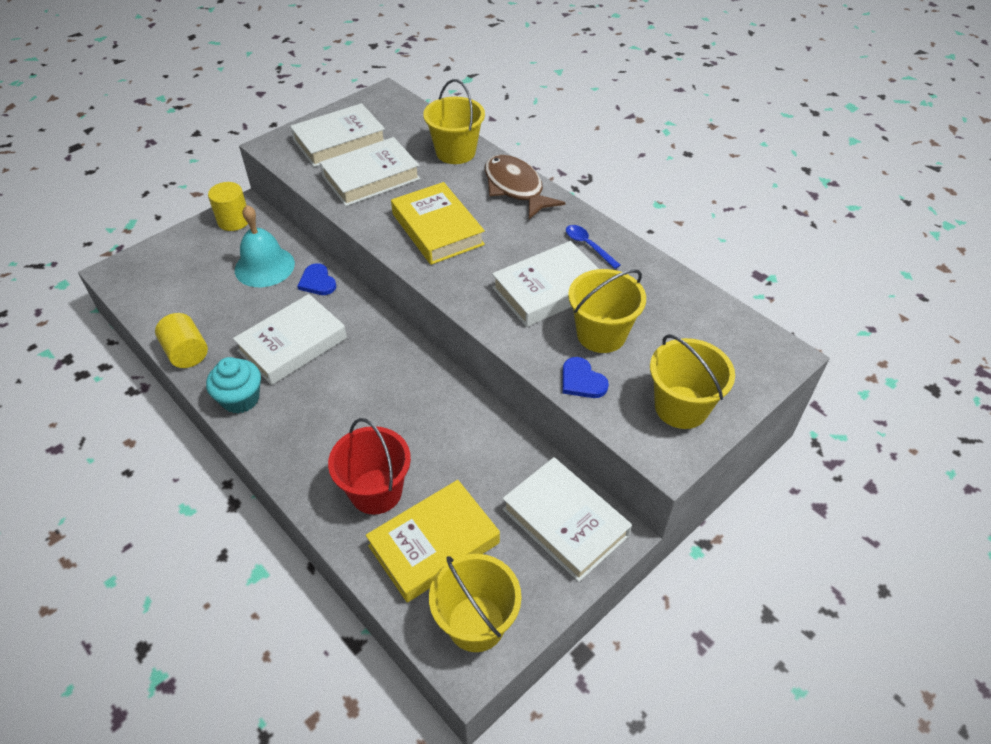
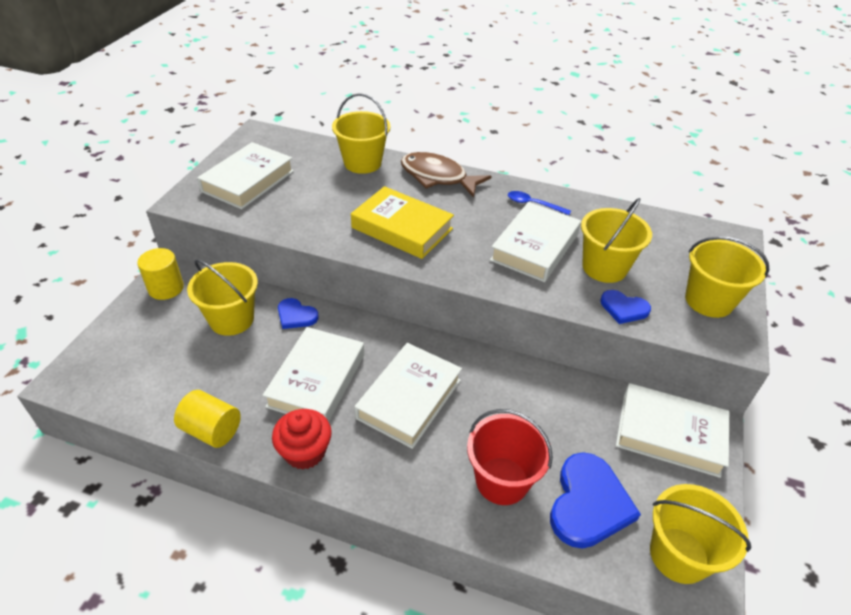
camera: 30 degrees left, 5 degrees down
turquoise cupcake [206,357,261,413] -> red cupcake [272,409,332,470]
turquoise bell [235,205,295,287] -> yellow bucket [187,259,258,336]
white book [320,137,421,206] -> white book moved to [355,343,462,449]
yellow book [366,480,500,602] -> blue heart [550,452,641,549]

